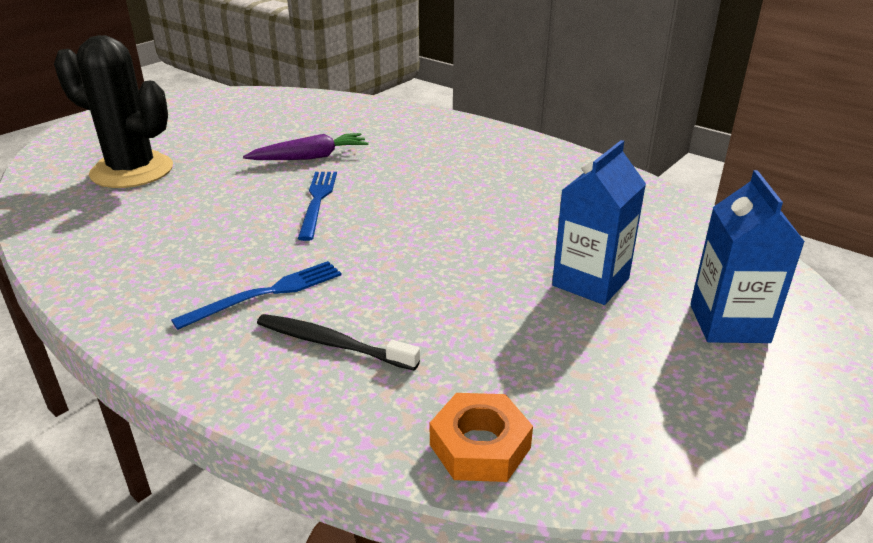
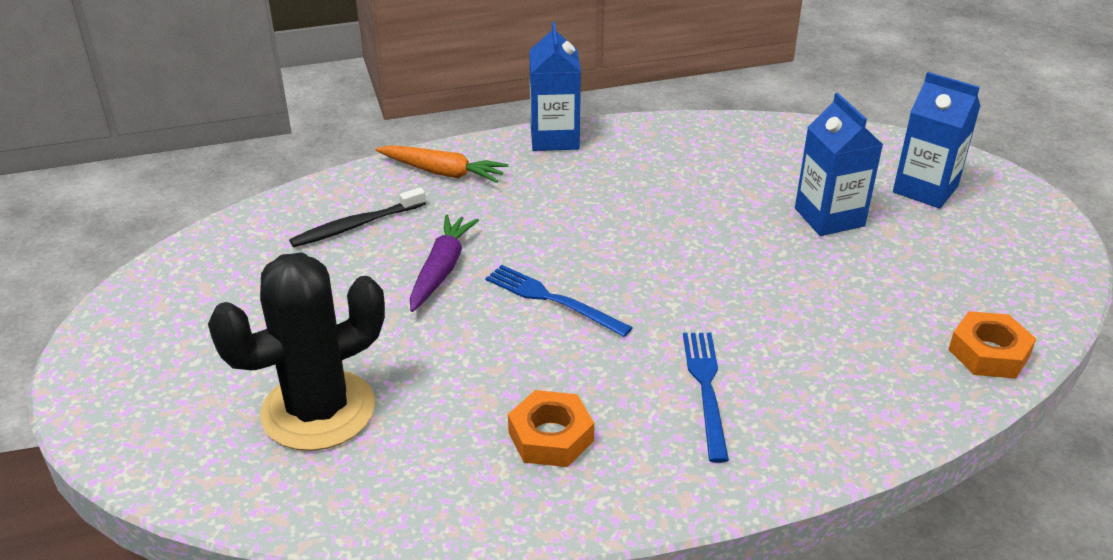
camera: 55 degrees left, 5 degrees up
black toothbrush [257,314,420,370] -> black toothbrush moved to [289,187,426,247]
none -> orange carrot [375,145,508,183]
none -> orange nut [508,390,594,467]
none -> blue carton [529,22,581,151]

